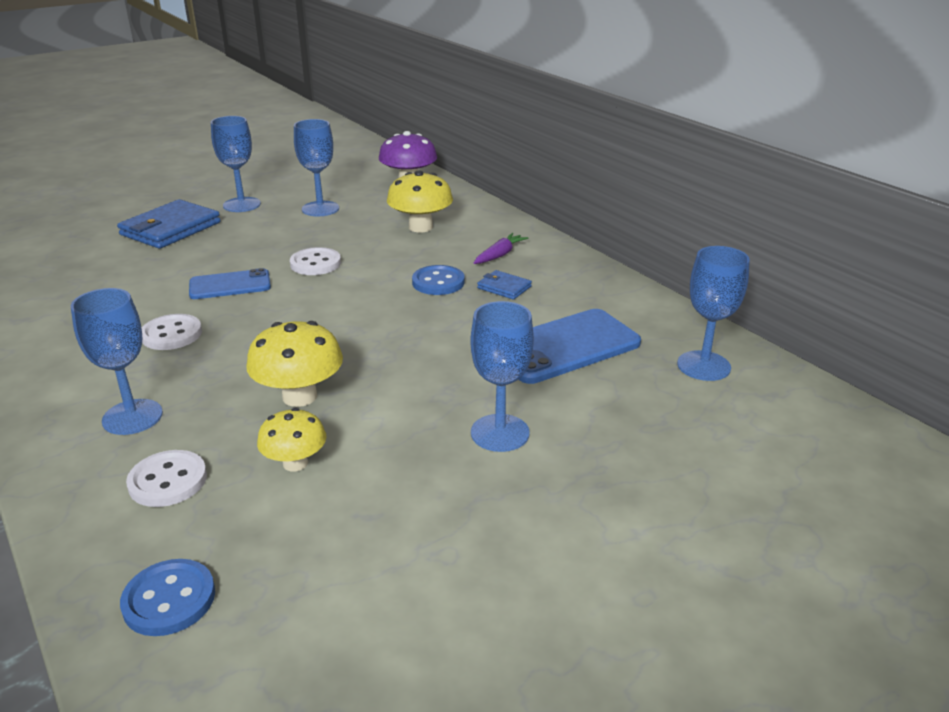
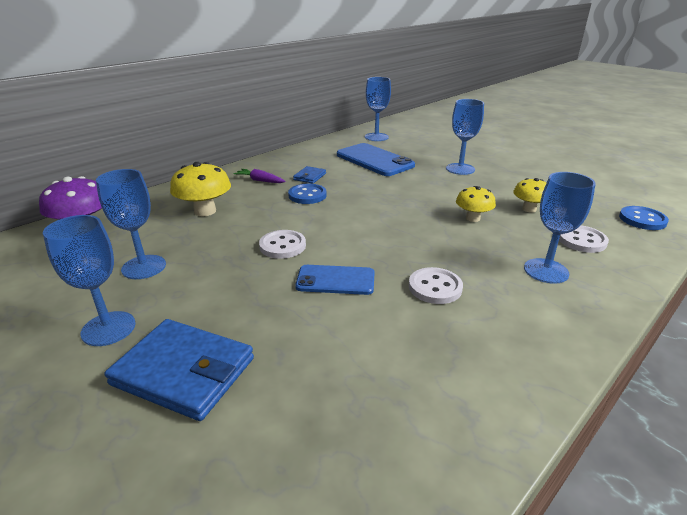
camera: 100 degrees left, 0 degrees up
blue phone [189,268,271,299] -> blue phone turned 60 degrees counterclockwise [295,265,375,295]
yellow mushroom [246,321,343,407] -> yellow mushroom [456,186,496,222], size x0.65

